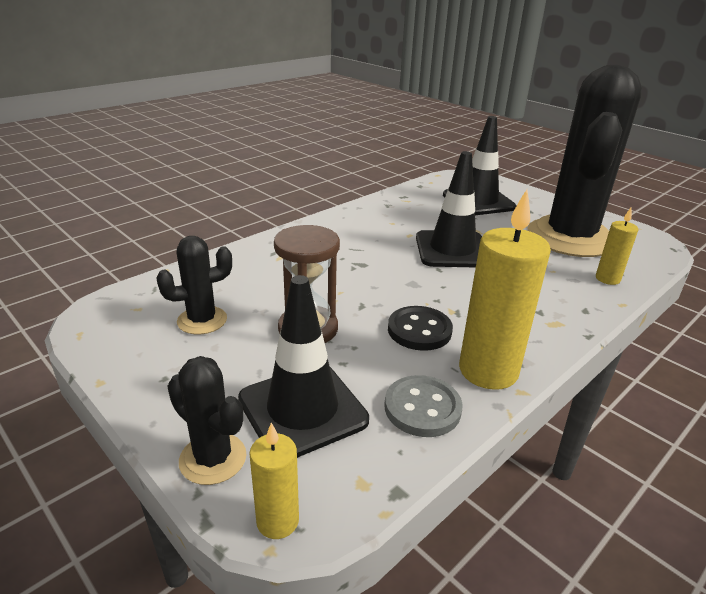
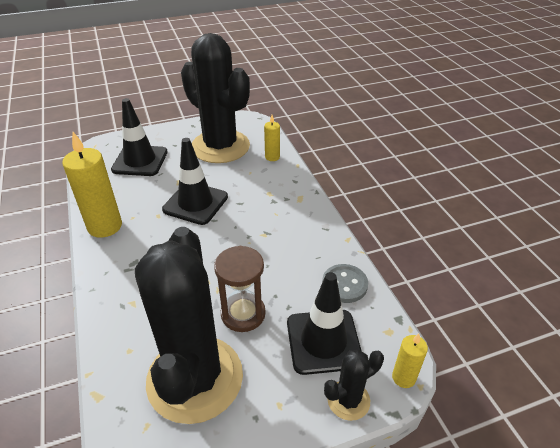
camera: 65 degrees left, 10 degrees up
black cactus [156,236,232,334] -> black cactus [135,227,243,424], size x2.32
black button [388,306,453,351] -> none
yellow candle [459,189,551,390] -> yellow candle moved to [62,132,122,238]

